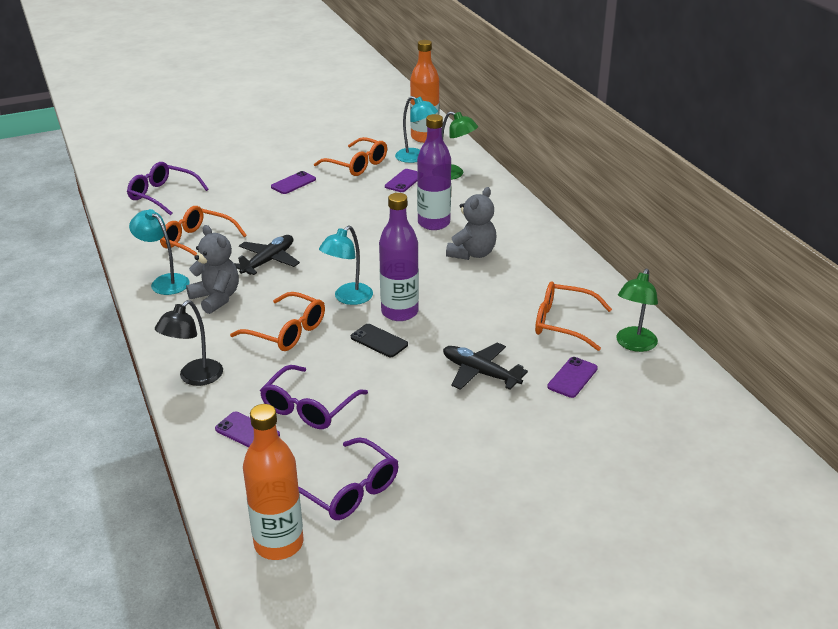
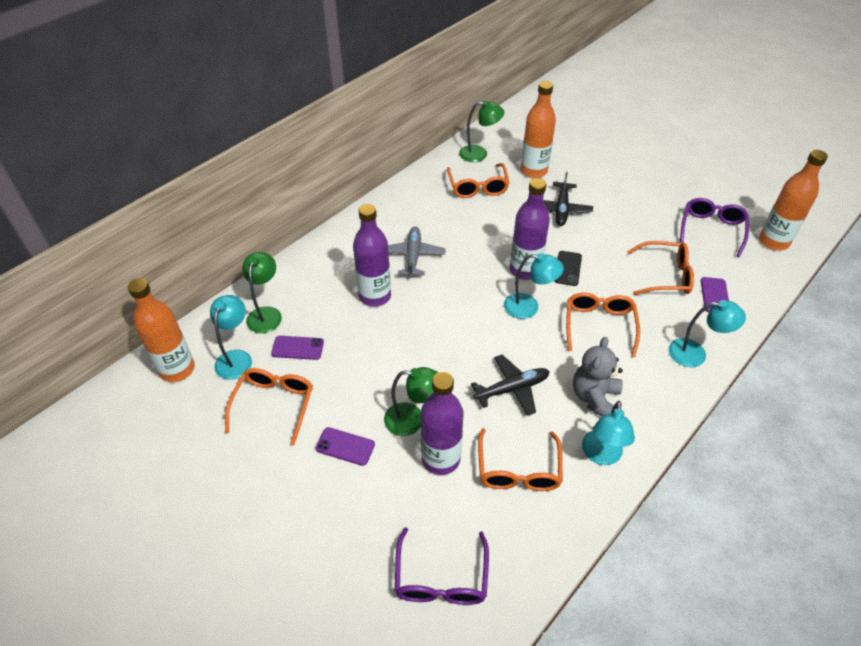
camera: 115 degrees left, 15 degrees up
black lamp [155,300,223,386] -> turquoise lamp [669,300,746,367]
black plane [234,235,300,275] -> black plane turned 150 degrees clockwise [471,354,550,416]
purple glasses [260,365,368,429] -> orange glasses [627,241,694,295]
grey teddy bear [446,187,496,260] -> grey plane [388,226,446,278]
purple phone [547,357,598,398] -> orange bottle [521,81,556,178]
none -> green lamp [384,367,439,436]
none -> purple bottle [421,372,464,475]

